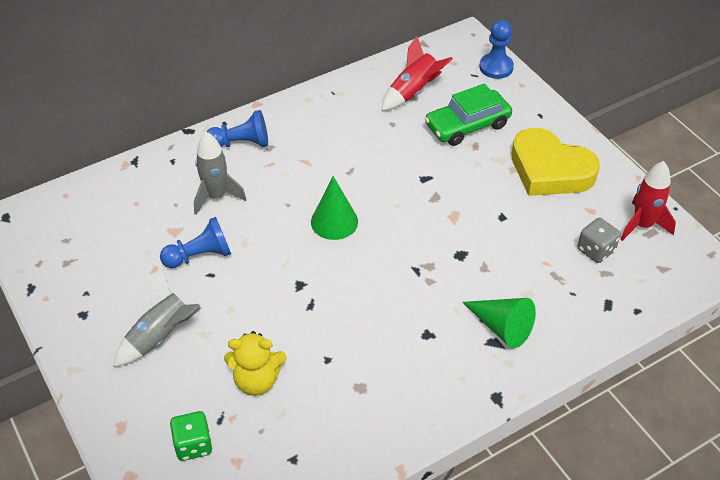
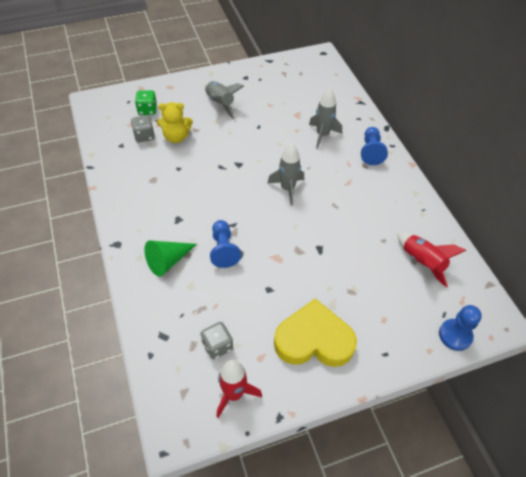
camera: 100 degrees right, 5 degrees up
blue pawn [160,217,231,268] -> blue pawn moved to [210,220,241,268]
yellow teddy bear [224,331,287,396] -> yellow teddy bear turned 105 degrees counterclockwise [157,102,193,143]
green cone [311,176,358,240] -> grey rocket [267,143,304,206]
green car [425,83,512,146] -> none
yellow heart [511,128,600,196] -> yellow heart turned 45 degrees clockwise [274,299,357,367]
none -> grey dice [131,115,155,142]

